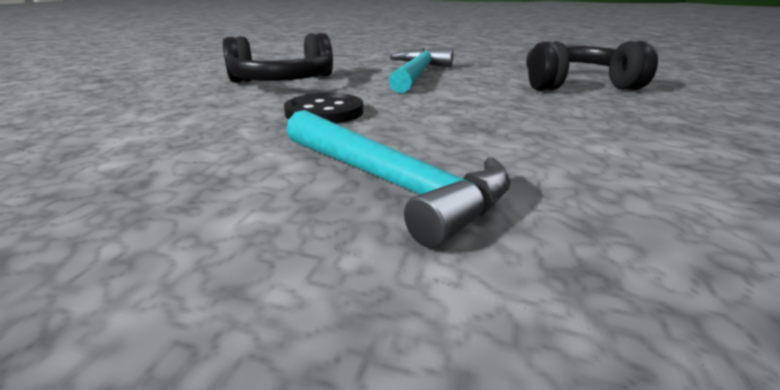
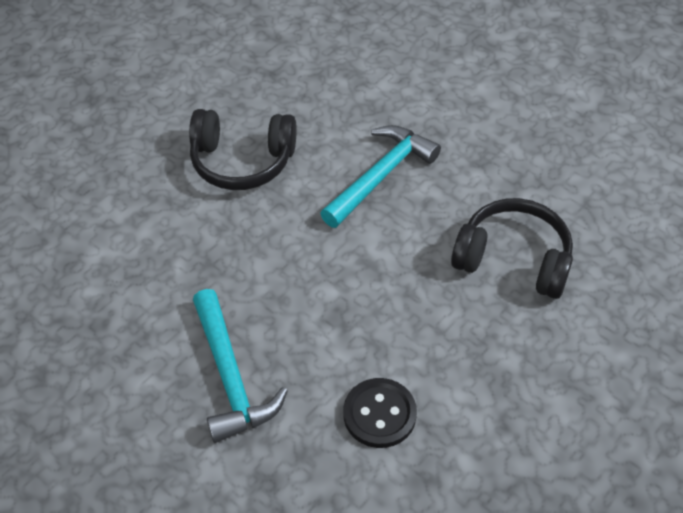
camera: 25 degrees right, 25 degrees up
black button [284,93,363,124] -> black button moved to [343,378,417,448]

